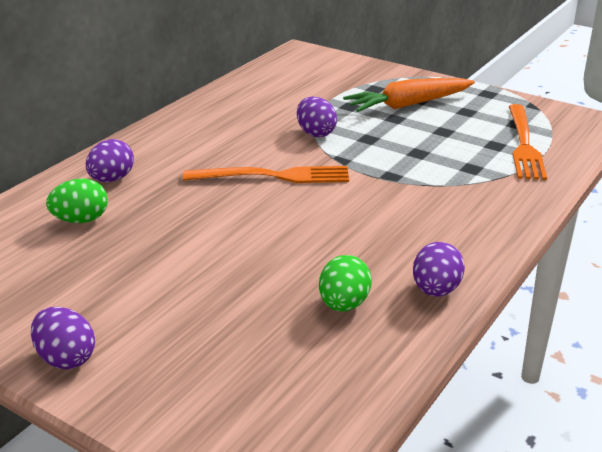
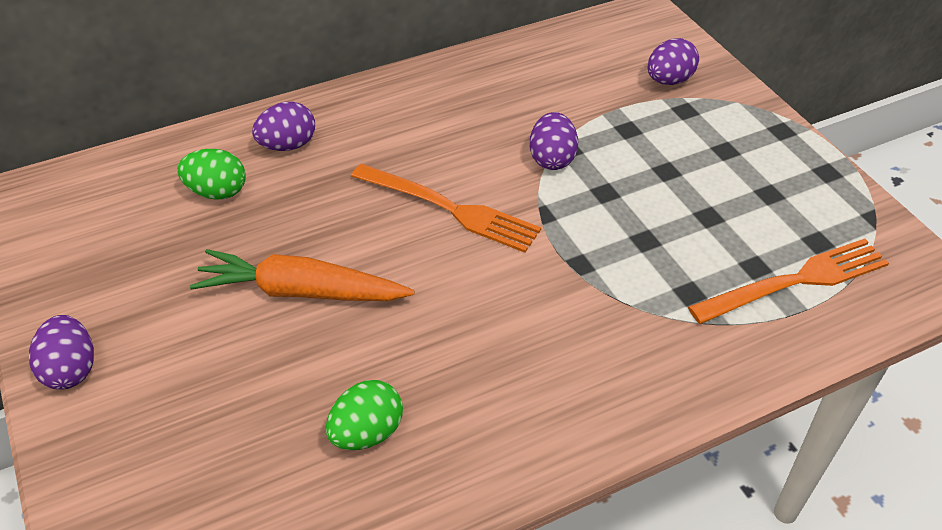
camera: 30 degrees right, 15 degrees up
orange carrot [343,78,475,112] -> orange carrot moved to [190,249,415,301]
purple egg [413,242,465,297] -> purple egg moved to [647,38,699,85]
orange fork [509,104,547,180] -> orange fork turned 150 degrees counterclockwise [688,238,889,324]

